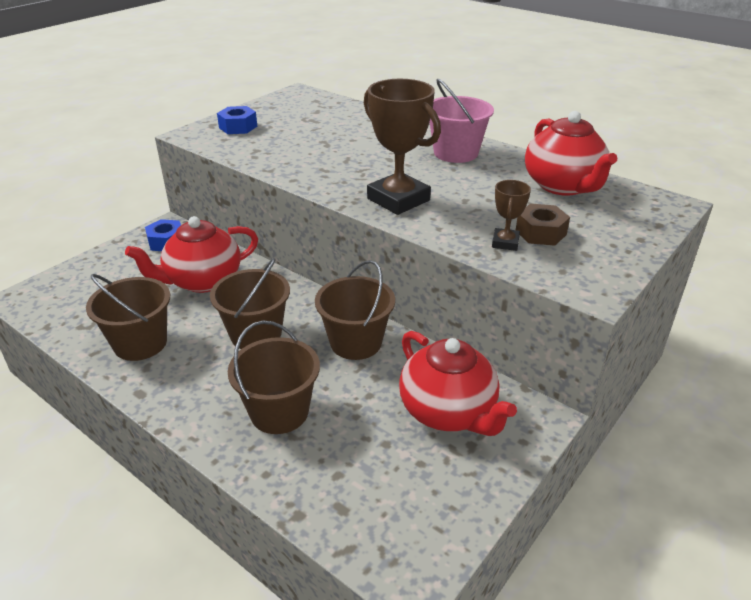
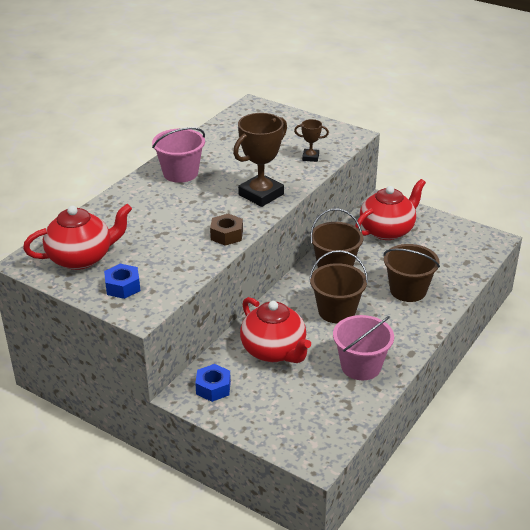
camera: 95 degrees left, 0 degrees up
brown bucket [86,274,170,361] -> pink bucket [333,315,394,380]
brown nut [516,204,570,246] -> brown nut moved to [210,214,243,246]
red teapot [525,111,618,196] -> red teapot moved to [23,204,132,270]

